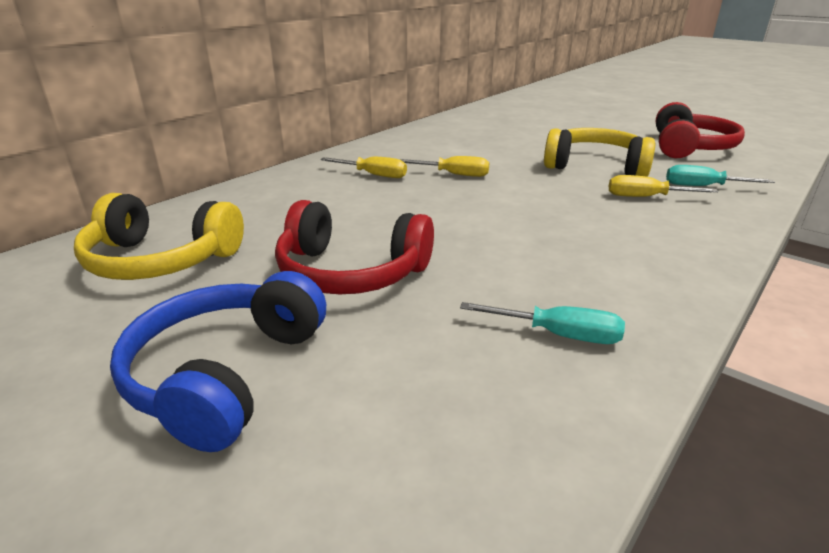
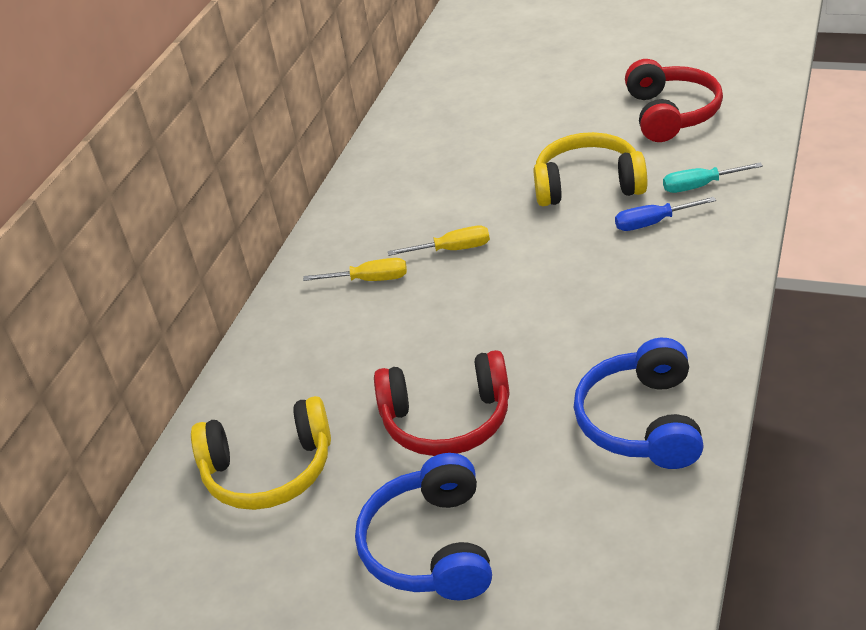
camera: 15 degrees left, 10 degrees up
turquoise screwdriver [460,302,625,344] -> blue headphones [574,338,704,469]
yellow screwdriver [609,175,718,197] -> blue screwdriver [615,197,716,231]

